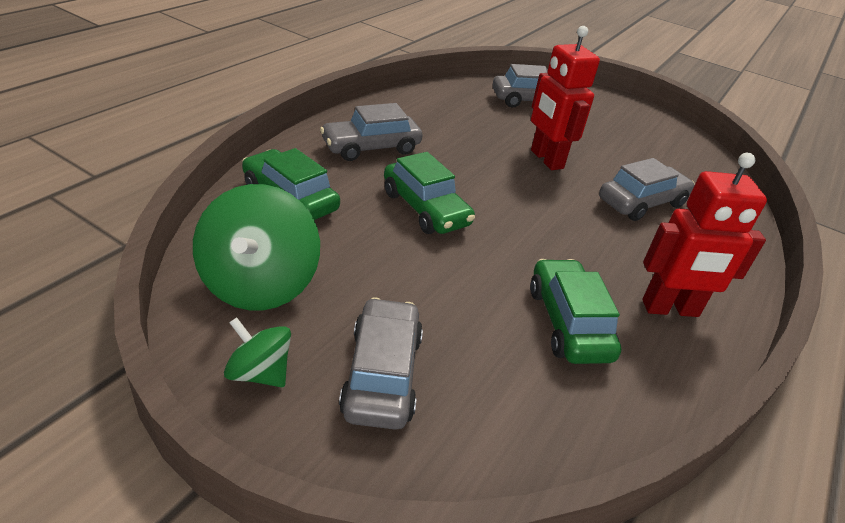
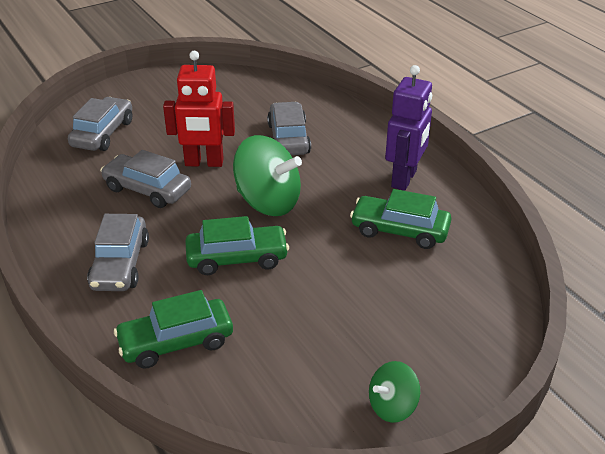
camera: 60 degrees left, 0 degrees up
green spinning top [193,184,320,310] -> green spinning top moved to [233,135,302,216]
grey car [339,297,423,430] -> grey car moved to [100,150,191,208]
red robot [642,153,767,317] -> purple robot [385,65,432,191]

